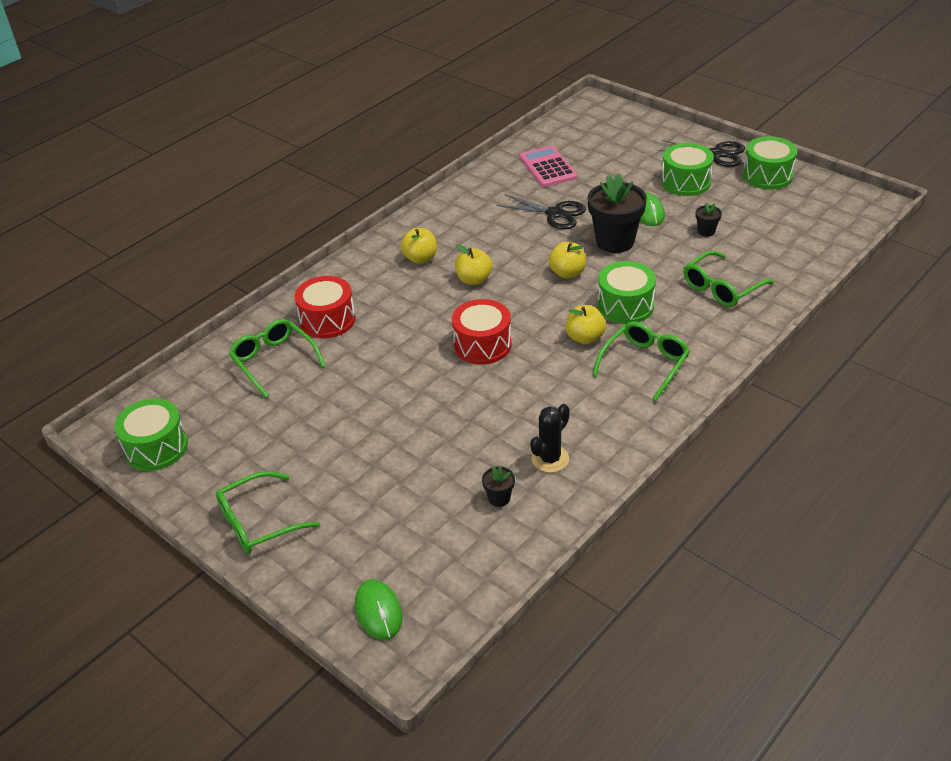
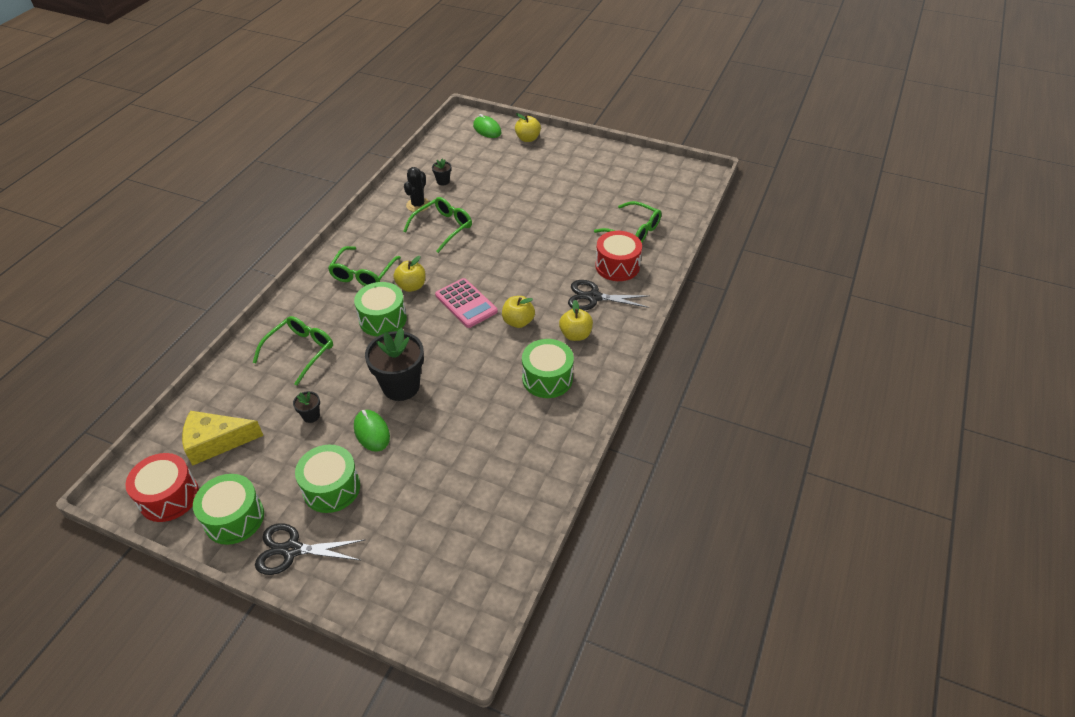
camera: 160 degrees right, 5 degrees up
green drum [114,398,188,471] -> green drum moved to [522,339,574,398]
green glasses [216,471,320,553] -> green glasses moved to [403,197,472,253]
red drum [452,299,512,365] -> red drum moved to [125,453,199,522]
black scissors [497,194,586,229] -> black scissors moved to [568,280,650,310]
pink calculator [520,146,577,187] -> pink calculator moved to [435,278,498,328]
yellow apple [548,242,586,279] -> yellow apple moved to [515,113,541,142]
none -> yellow cheese [182,411,264,466]

